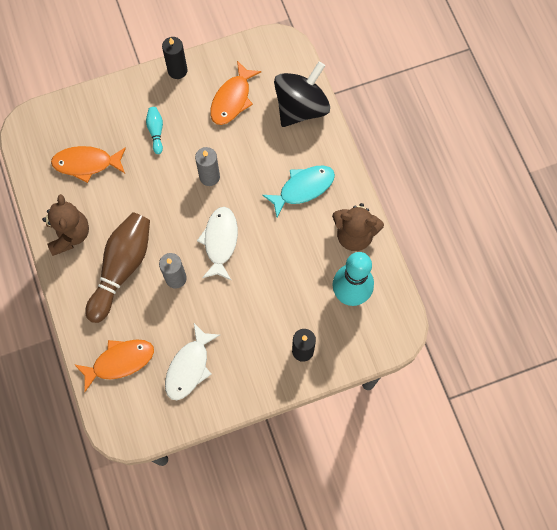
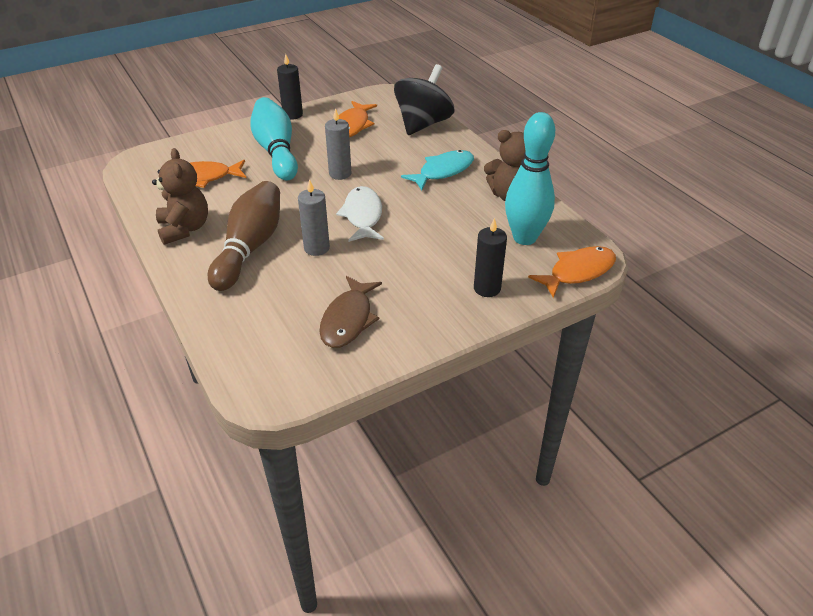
camera: 10 degrees left, 30 degrees down
orange fish [74,339,154,392] -> orange fish moved to [528,246,616,298]
turquoise bowling pin [146,107,163,154] -> turquoise bowling pin [250,97,298,181], size x2.27
white fish [165,323,220,400] -> brown fish [319,276,382,348]

